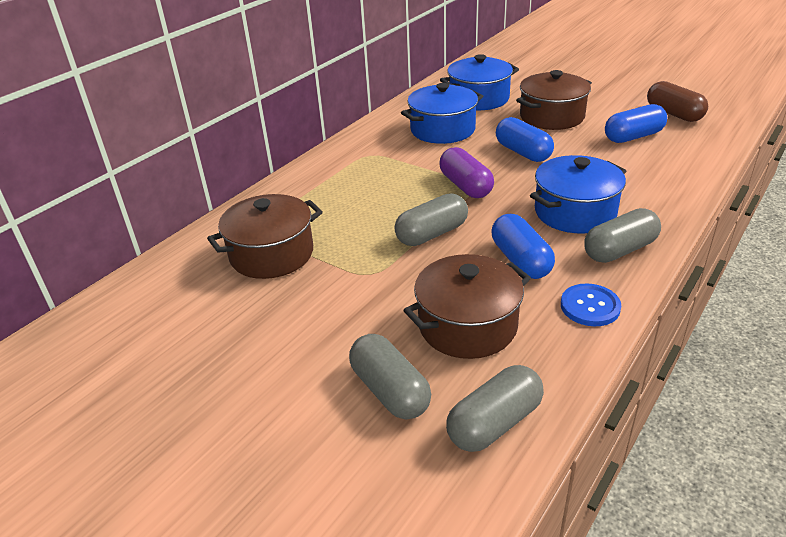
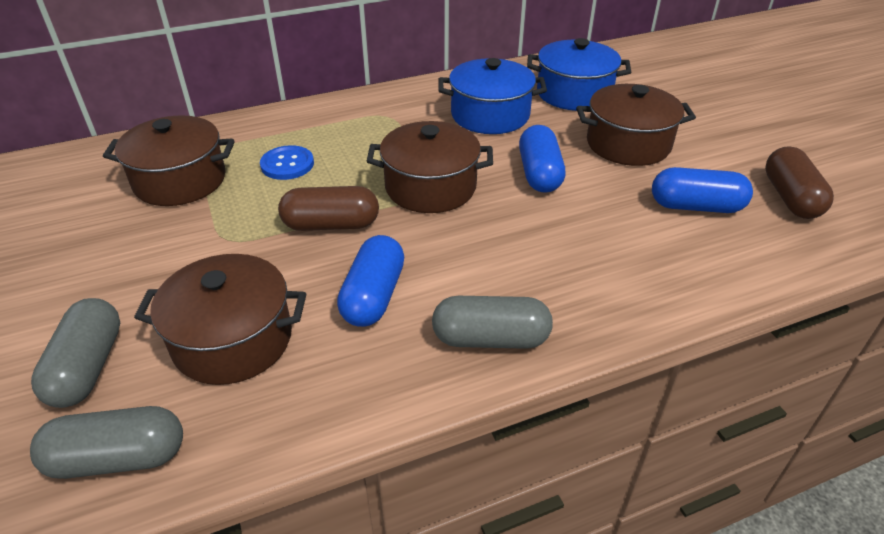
camera: 30 degrees right, 5 degrees up
grey capsule [394,193,468,246] -> brown capsule [278,186,379,231]
purple capsule [439,147,494,198] -> brown pot [367,121,493,213]
blue pot [530,155,626,233] -> none
blue button [561,283,621,326] -> blue button moved to [260,145,314,180]

